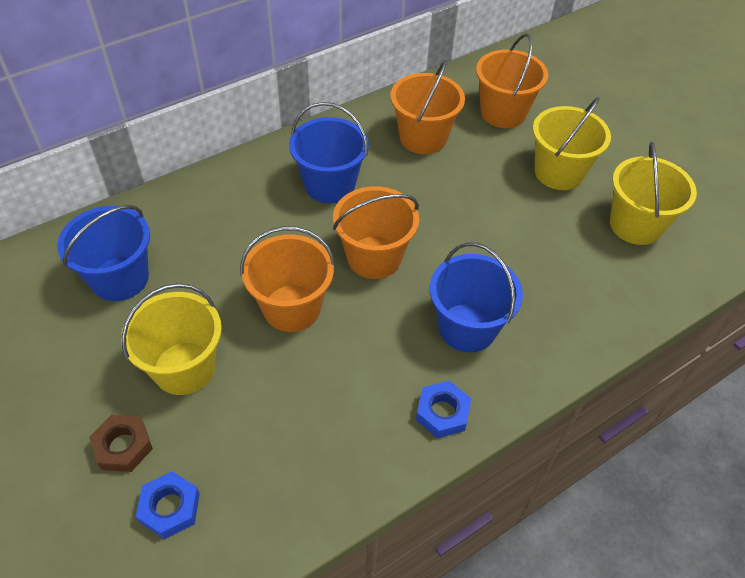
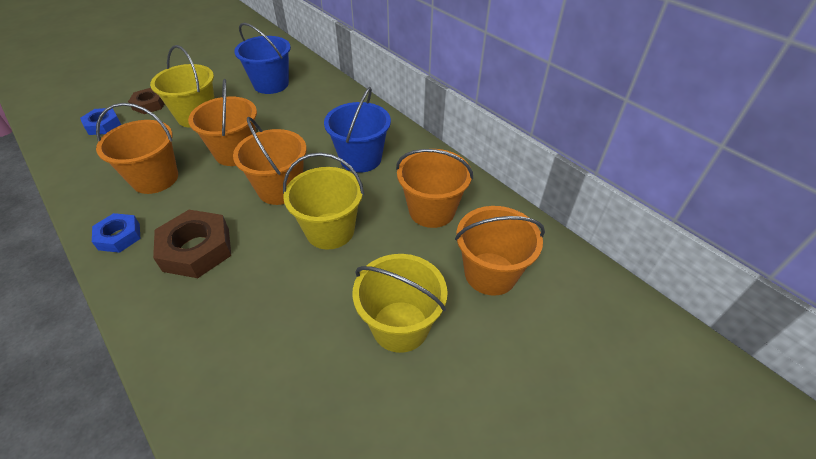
camera: 85 degrees right, 5 degrees down
blue bucket [430,242,523,352] -> brown nut [153,210,231,278]
yellow bucket [610,142,697,245] -> yellow bucket moved to [283,152,364,249]
none -> orange bucket [96,103,178,194]

